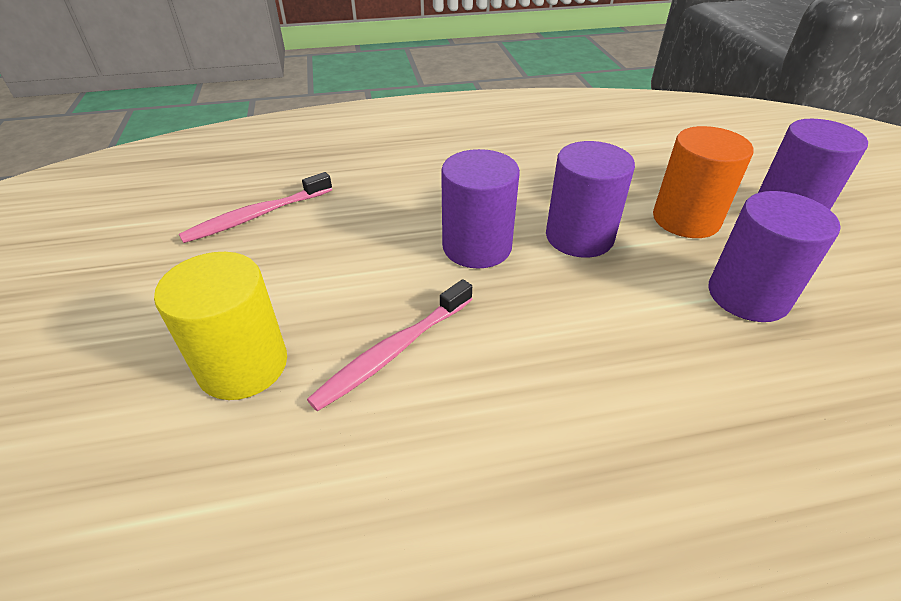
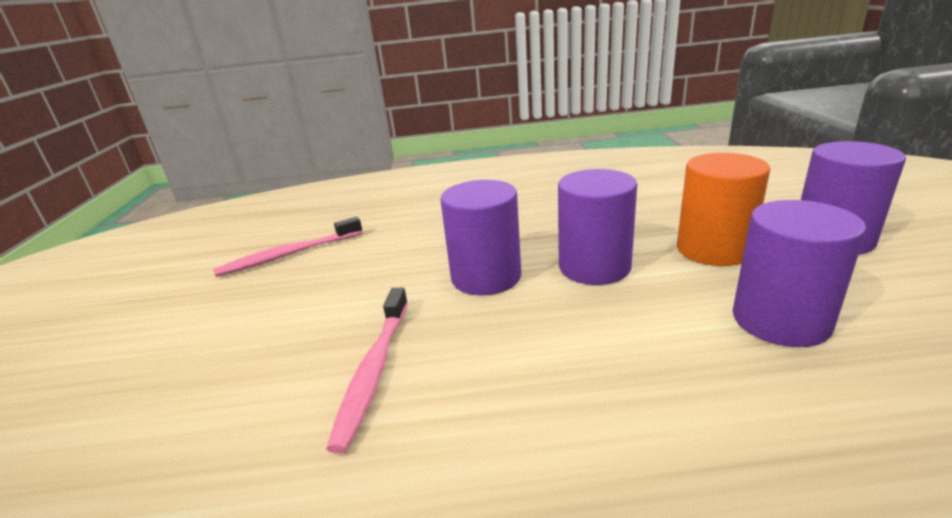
camera: 10 degrees right, 15 degrees down
yellow cylinder [154,252,287,400] -> none
pink toothbrush [307,279,473,411] -> pink toothbrush turned 45 degrees counterclockwise [326,288,408,454]

